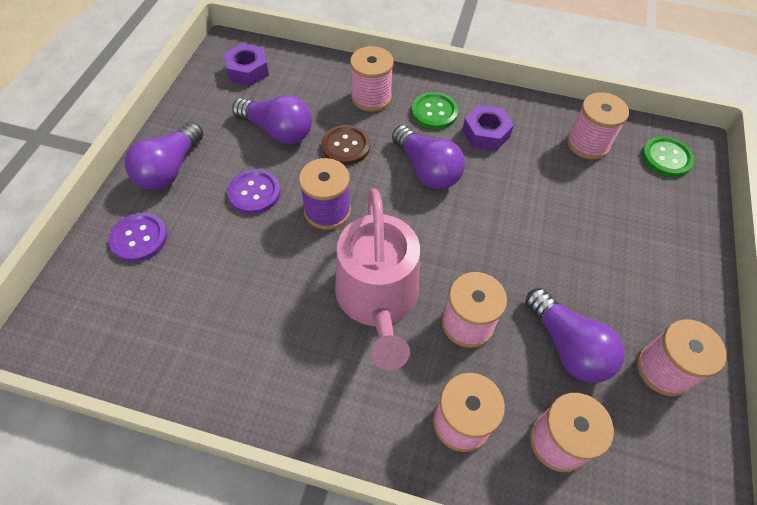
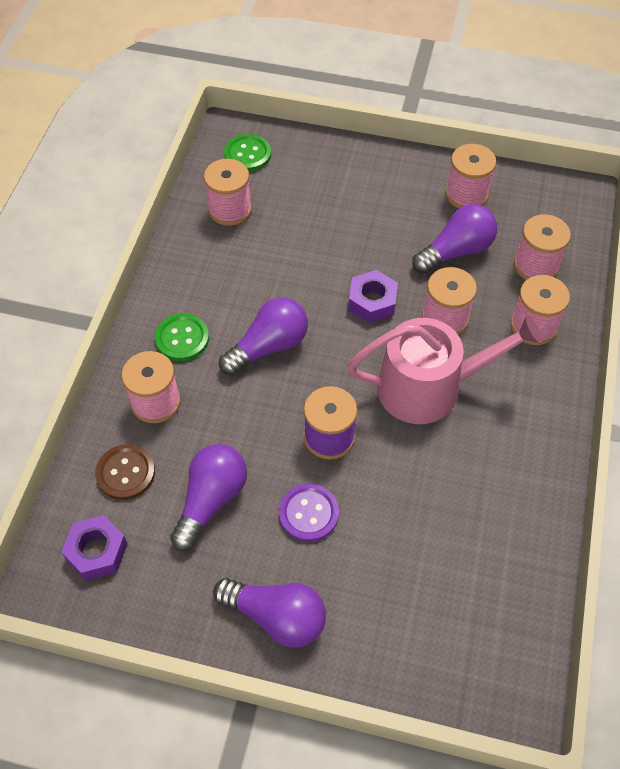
camera: 90 degrees left, 0 degrees up
purple button [108,213,168,262] -> none
brown button [321,125,370,165] -> brown button moved to [95,444,155,500]
purple nut [462,105,514,151] -> purple nut moved to [348,270,398,323]

